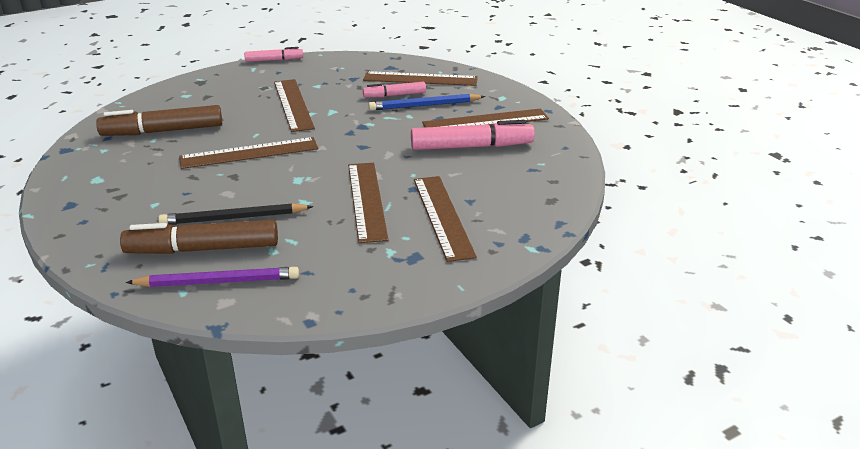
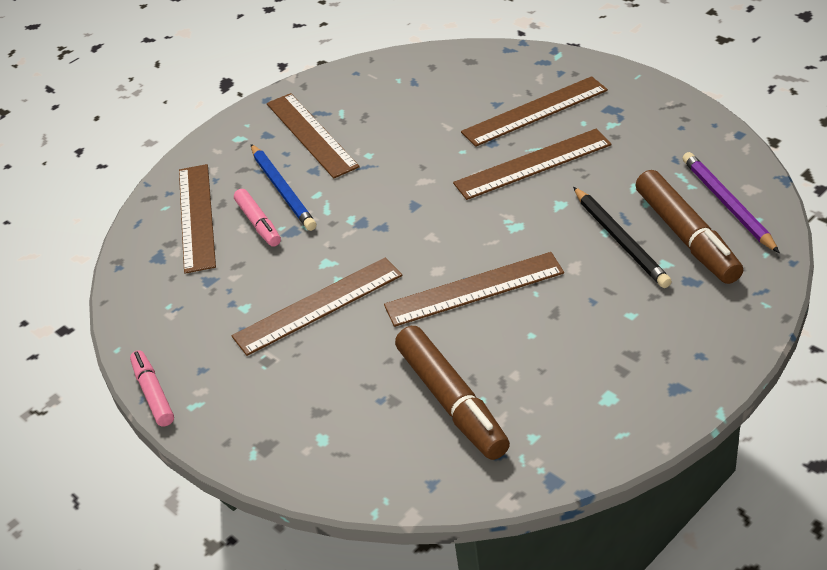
camera: 100 degrees left, 10 degrees up
brown ruler [179,137,318,169] -> brown ruler turned 75 degrees counterclockwise [384,252,564,327]
pink marker [411,120,535,150] -> none

